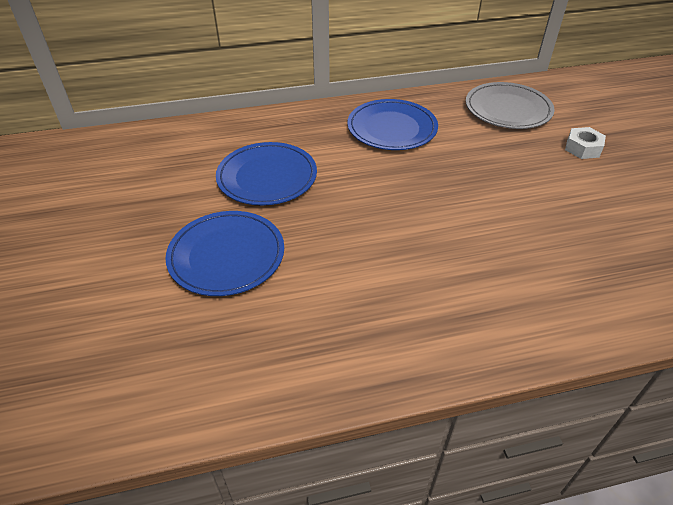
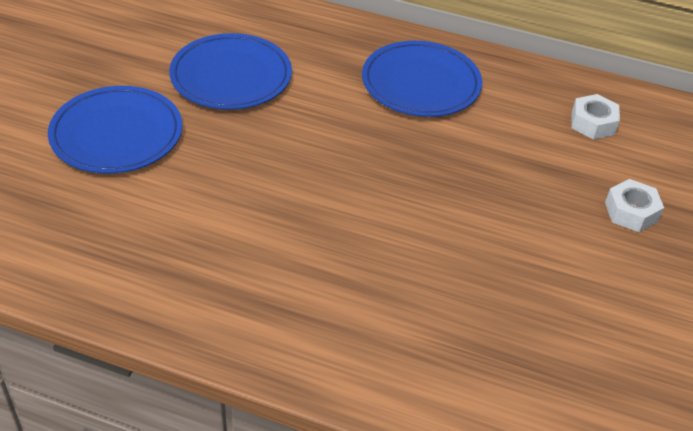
camera: 30 degrees right, 0 degrees up
grey plate [466,82,555,129] -> white nut [571,94,620,140]

